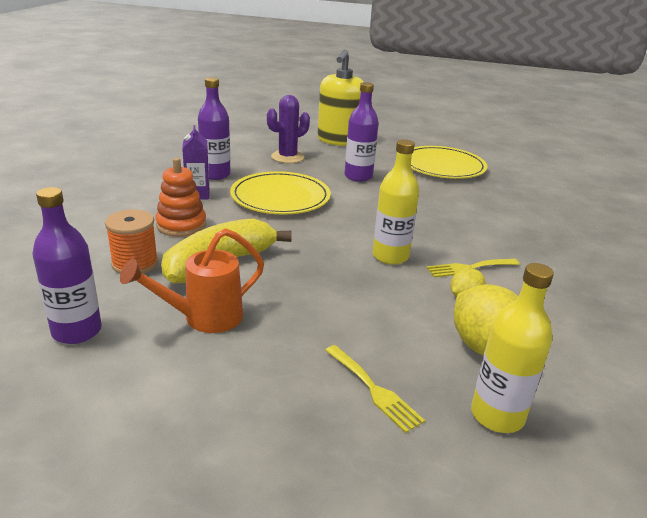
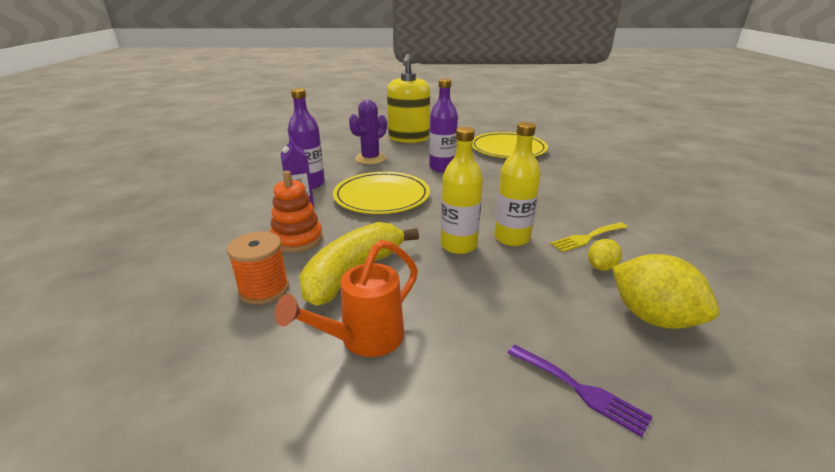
camera: 10 degrees left, 0 degrees up
purple bottle [32,187,102,344] -> none
yellow fork [325,345,425,433] -> purple fork [508,345,653,437]
yellow bottle [471,263,554,433] -> yellow bottle moved to [441,127,483,254]

